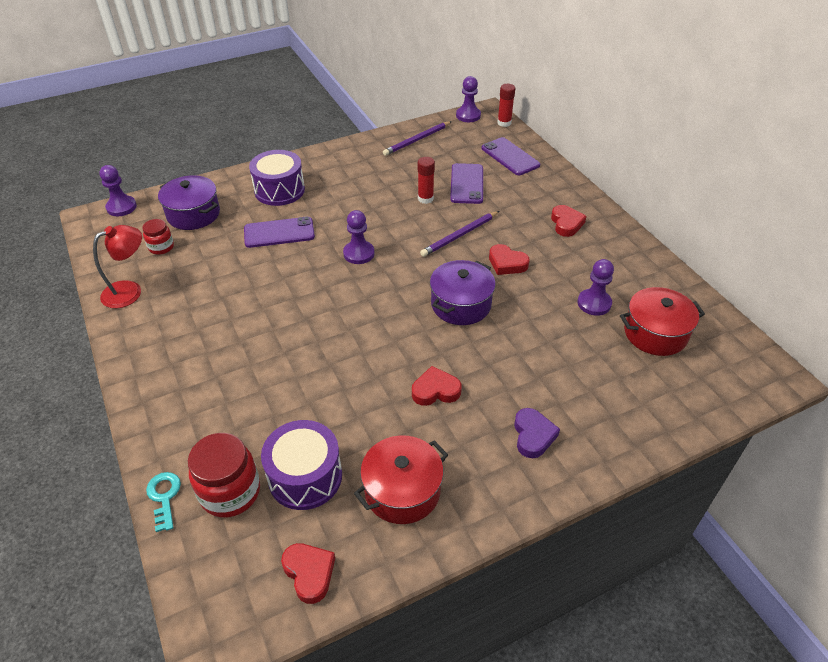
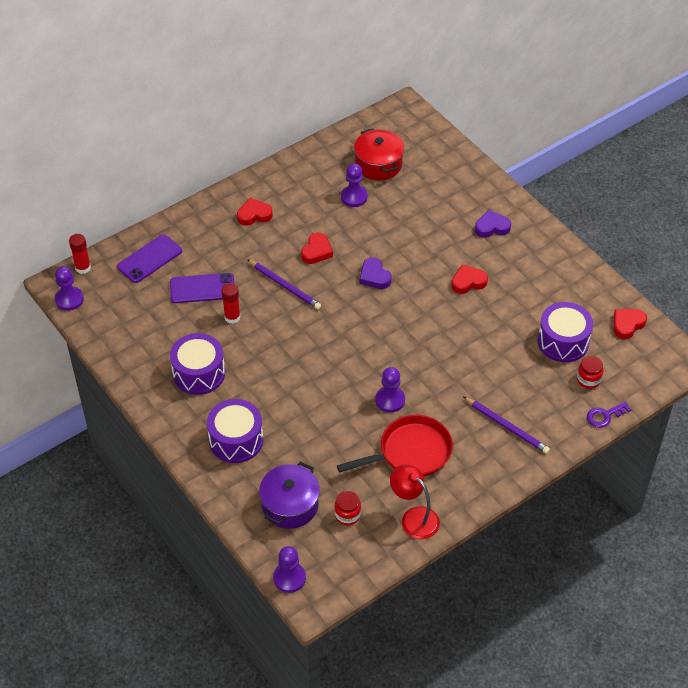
camera: 100 degrees left, 5 degrees up
turquoise key [146,472,181,532] -> purple key [587,401,631,428]
red jar [188,433,260,518] -> red jar [577,356,604,389], size x0.57
purple phone [244,217,315,248] -> none
purple pawn [343,210,375,264] -> purple pawn moved to [375,367,405,413]
red pot [354,435,448,524] -> none
purple pencil [383,121,452,156] -> purple pencil moved to [464,397,550,454]
red heart [412,366,462,406] -> red heart turned 90 degrees clockwise [451,264,488,294]
purple pot [430,260,496,325] -> purple heart [359,257,392,289]
none -> purple drum [170,333,225,395]
none -> red pan [337,415,453,476]

